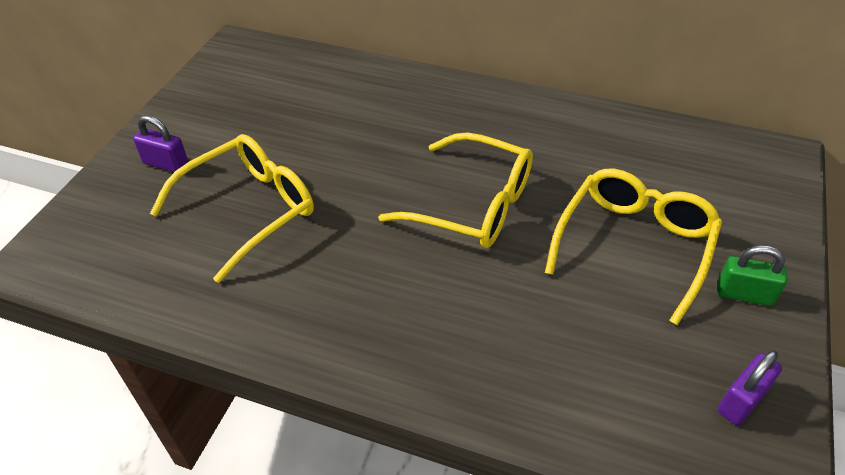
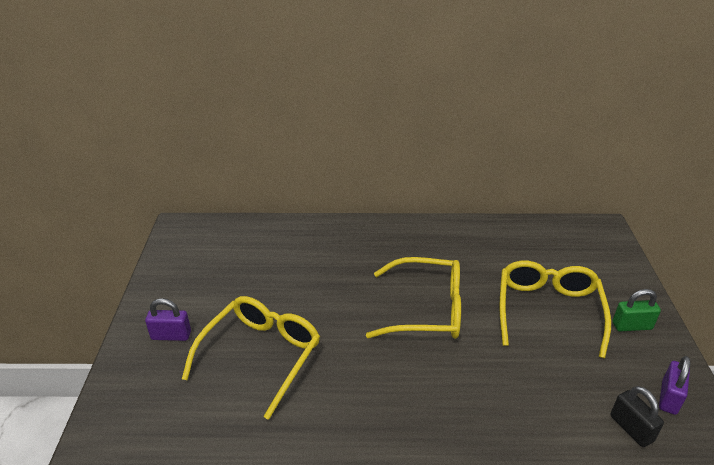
camera: 20 degrees left, 10 degrees down
none -> black padlock [611,386,664,447]

